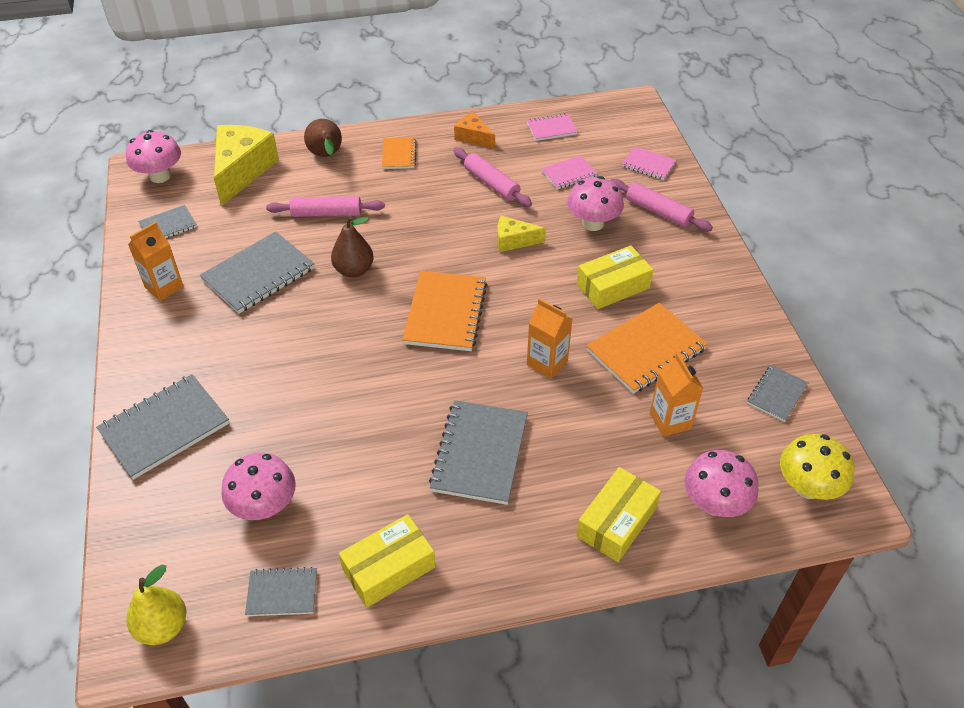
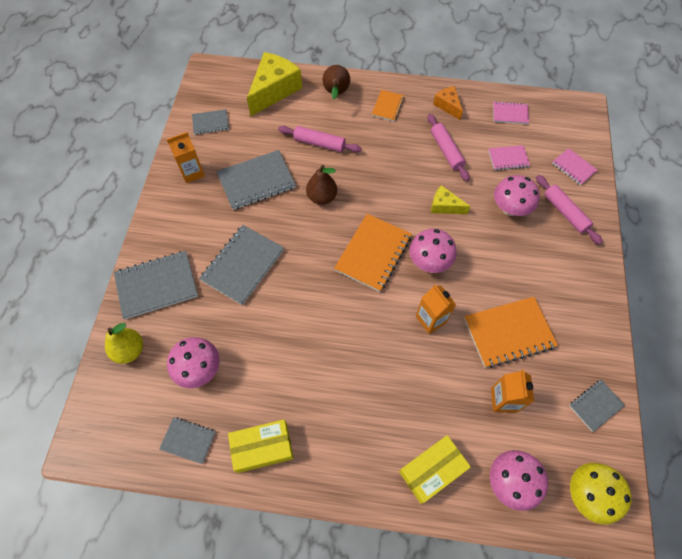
camera: 20 degrees right, 15 degrees up
pink mushroom [126,130,181,183] -> pink mushroom moved to [409,229,456,273]
yellow pear [127,564,186,645] -> yellow pear moved to [105,323,143,364]
grey notebook [429,400,528,505] -> grey notebook moved to [199,225,284,305]
yellow box [577,245,653,309] -> none

